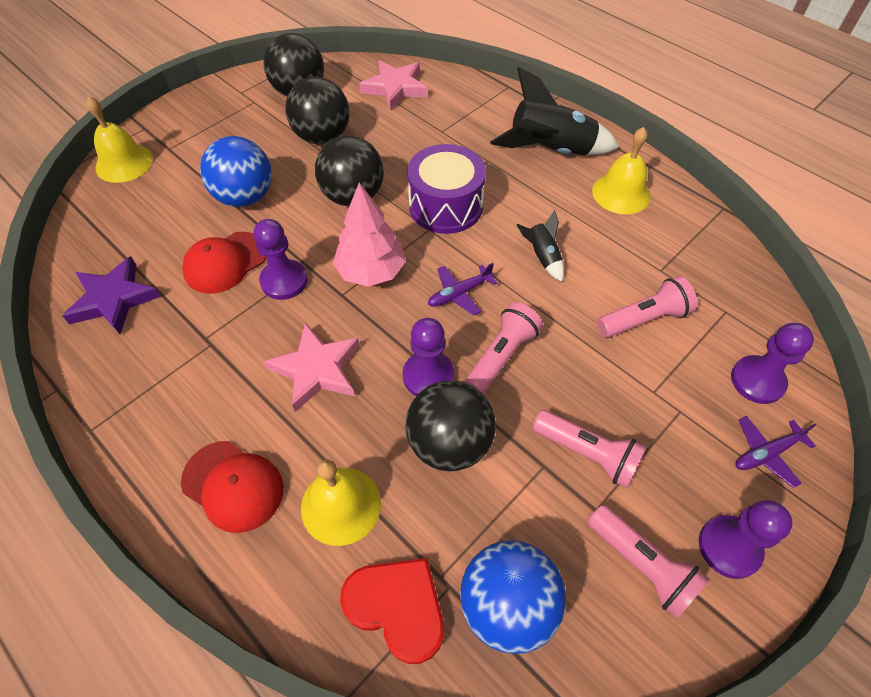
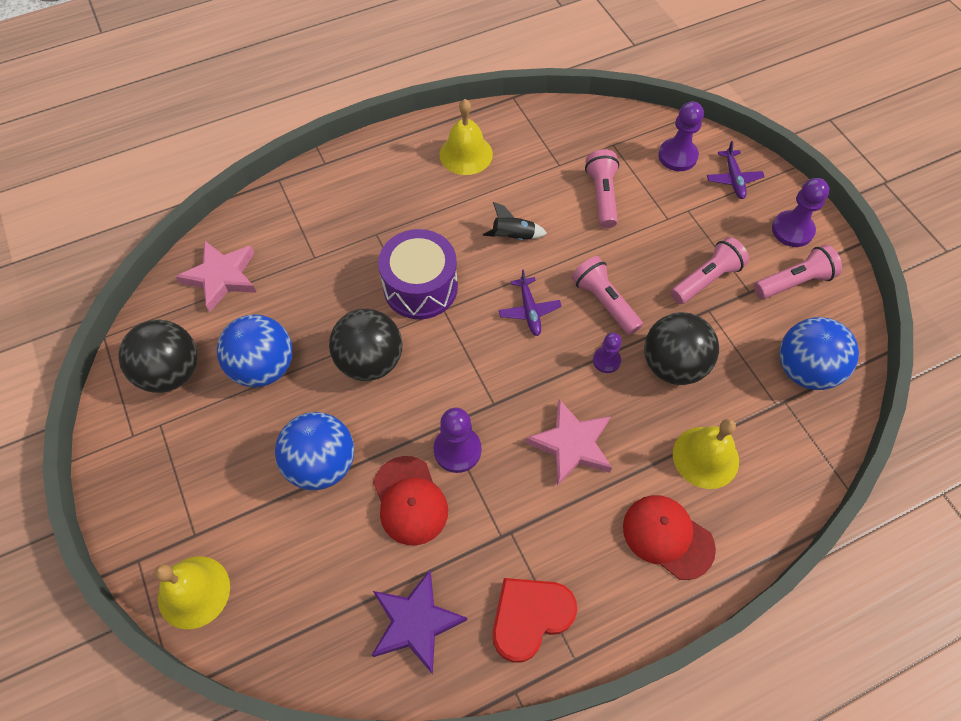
camera: 70 degrees left, 5 degrees up
red cap [181,441,284,533] -> red cap turned 105 degrees counterclockwise [623,495,716,580]
black ball [285,77,350,144] -> blue ball [217,314,293,387]
pink tree [333,182,406,287] -> none
red heart [340,558,444,664] -> red heart moved to [493,578,577,663]
purple pawn [403,318,454,396] -> purple pawn [593,333,621,373], size x0.62
black rocket [491,67,619,155] -> none

